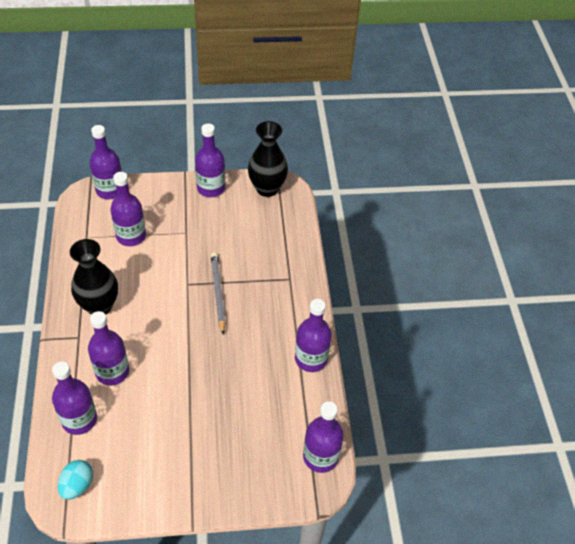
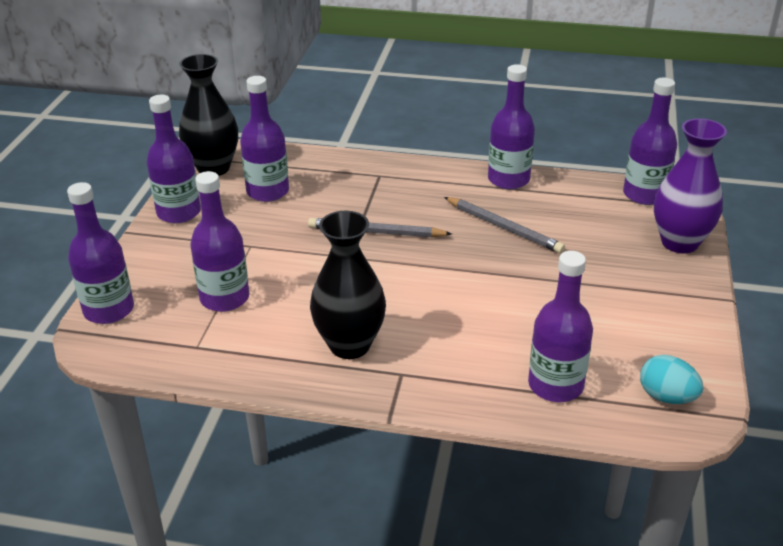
camera: 70 degrees left, 15 degrees down
purple bottle [88,311,129,386] -> purple bottle moved to [240,76,289,202]
none -> grey pencil [444,197,565,254]
none -> purple vase [654,118,727,253]

